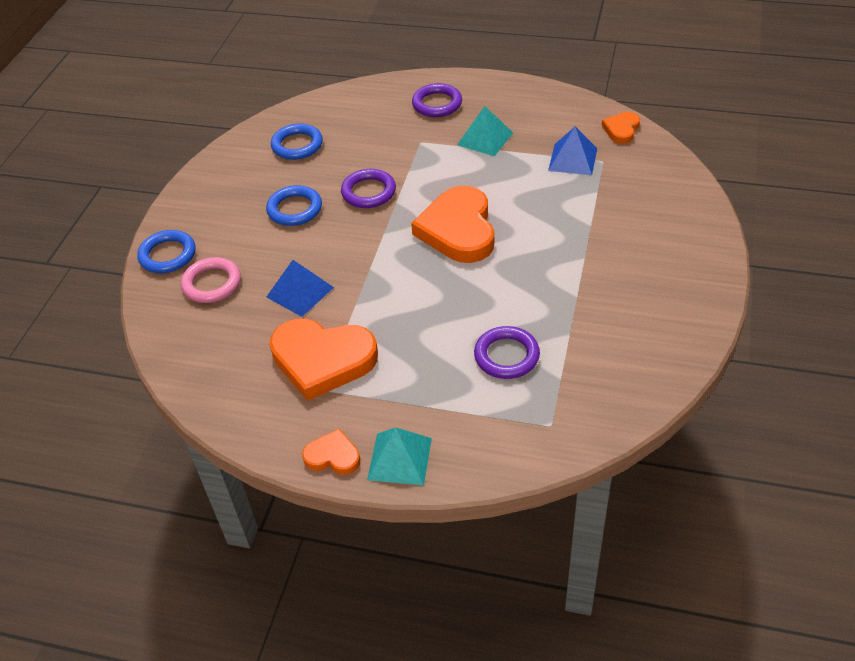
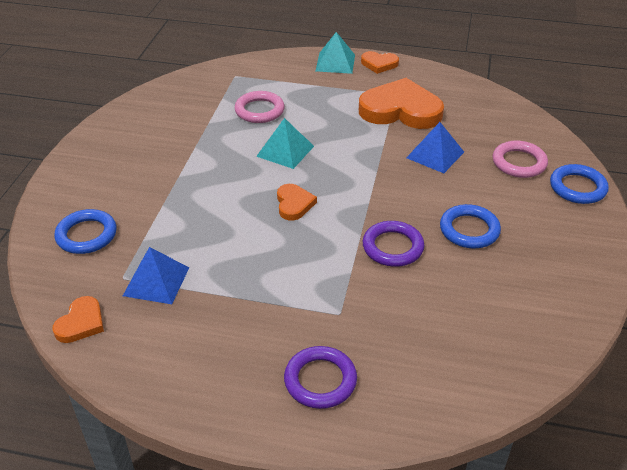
camera: 175 degrees right, 5 degrees down
blue ring [271,123,323,160] -> blue ring moved to [54,209,117,254]
orange heart [411,186,494,263] -> orange heart [277,184,317,221], size x0.49
turquoise pyramid [457,106,513,156] -> turquoise pyramid moved to [256,118,314,169]
purple ring [474,326,540,379] -> pink ring [235,91,285,123]

